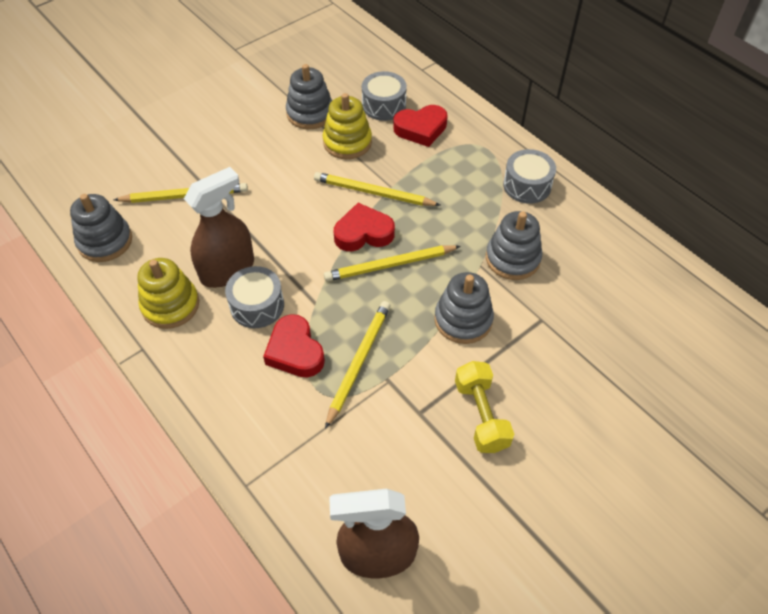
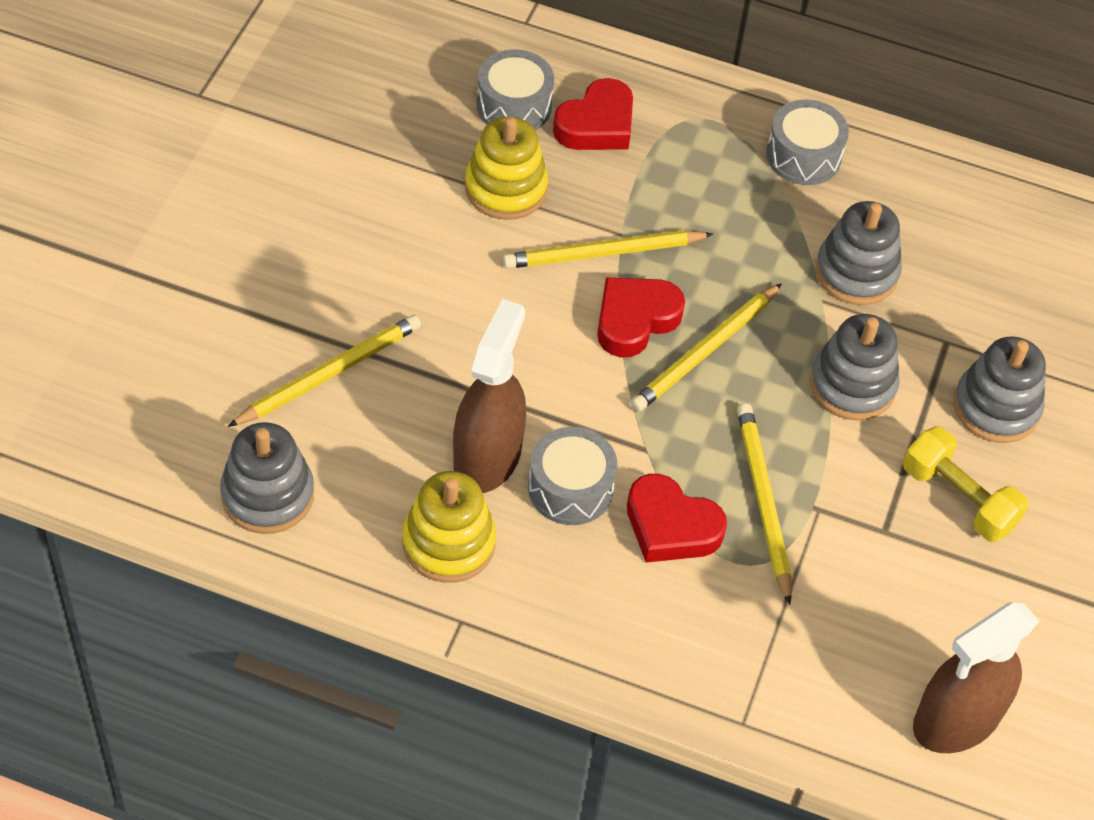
camera: 35 degrees left, 0 degrees up
grey stacking toy [286,64,332,129] -> grey stacking toy moved to [953,336,1046,443]

